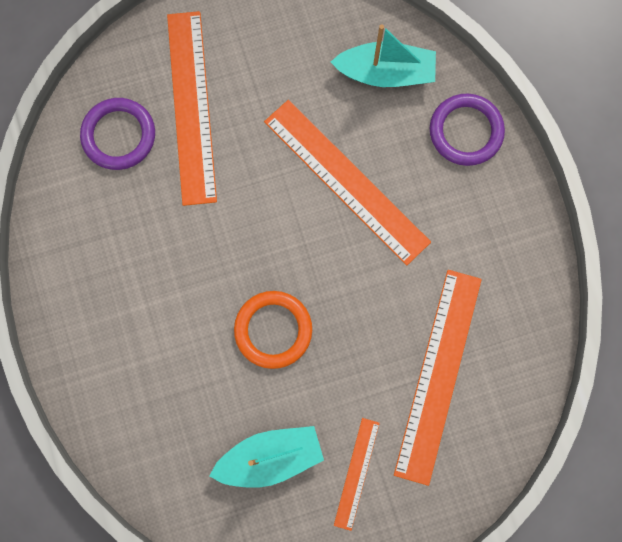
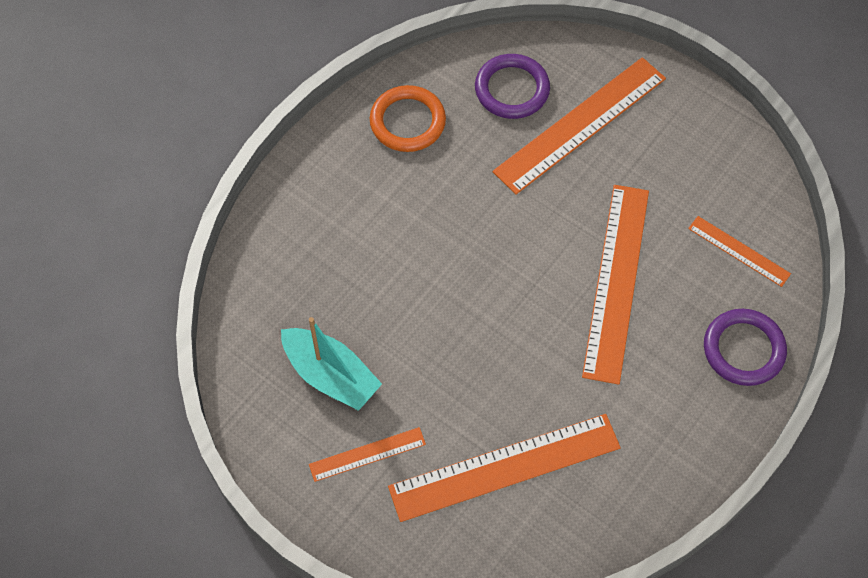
camera: 55 degrees right, 15 degrees down
orange ring [234,291,312,369] -> orange ring moved to [370,85,446,152]
turquoise boat [331,24,436,87] -> orange ruler [688,216,791,287]

